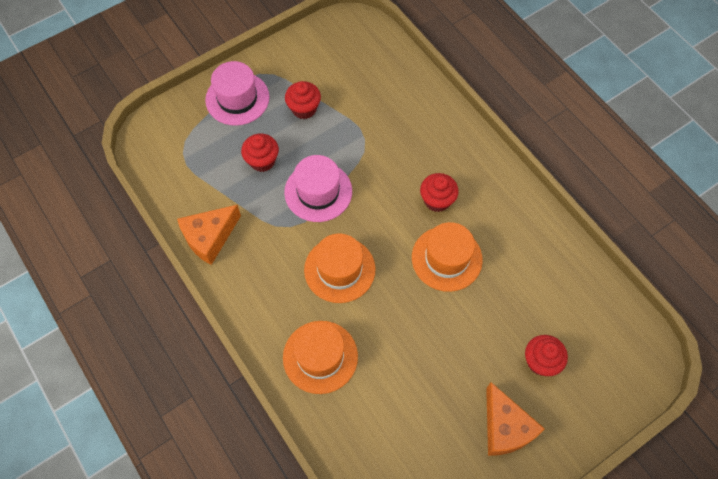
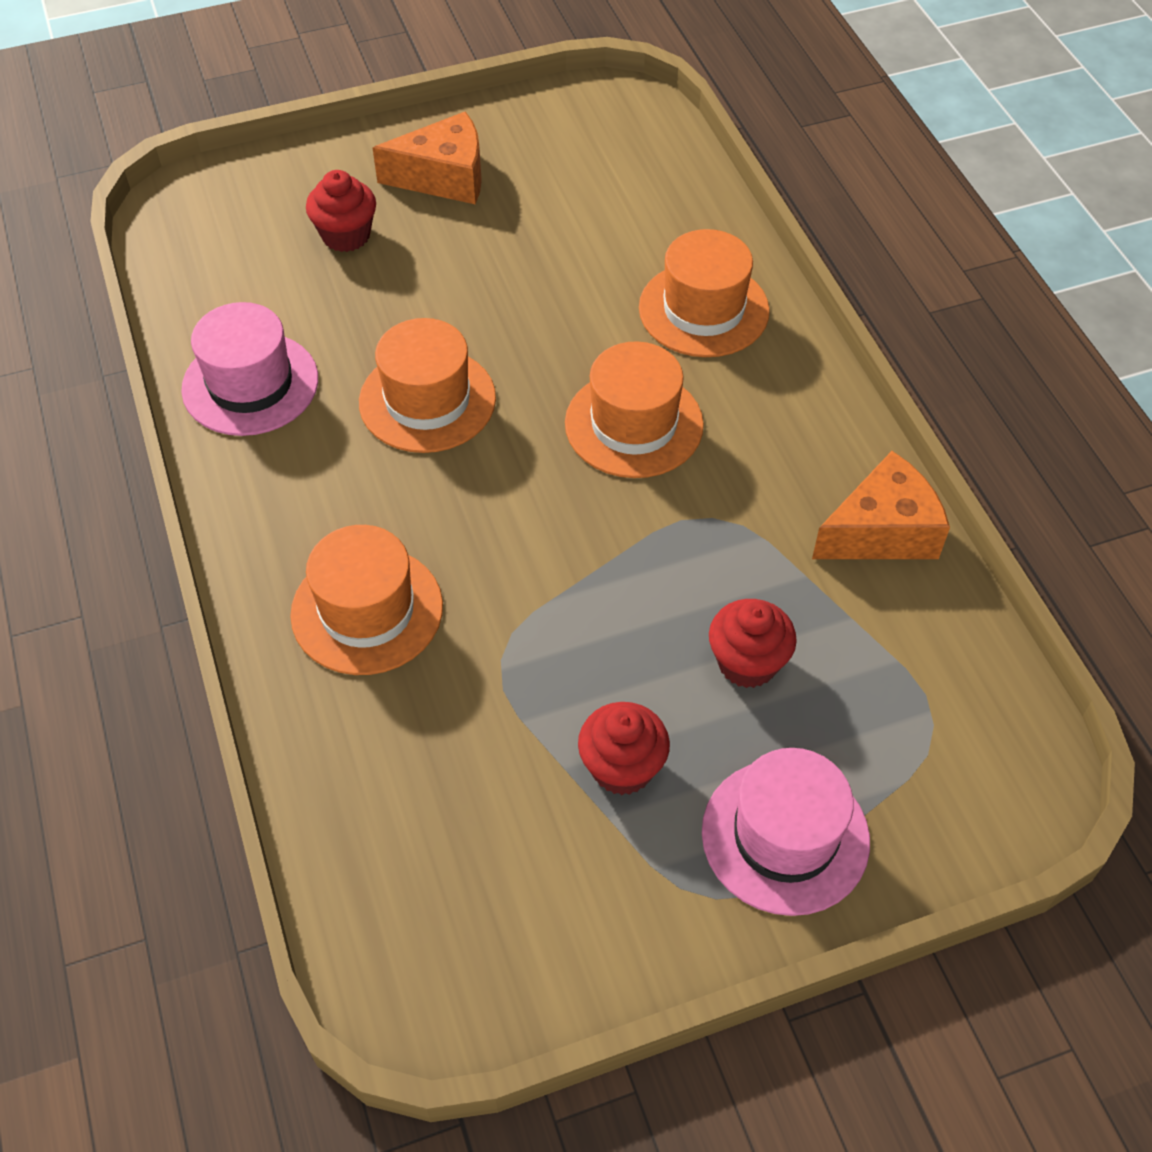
camera: 165 degrees left, 10 degrees down
pink hat [284,155,352,222] -> pink hat moved to [181,302,318,436]
red cupcake [420,173,459,212] -> none
orange cheese [486,382,545,456] -> orange cheese turned 90 degrees clockwise [373,111,482,204]
none -> orange hat [290,525,443,675]

